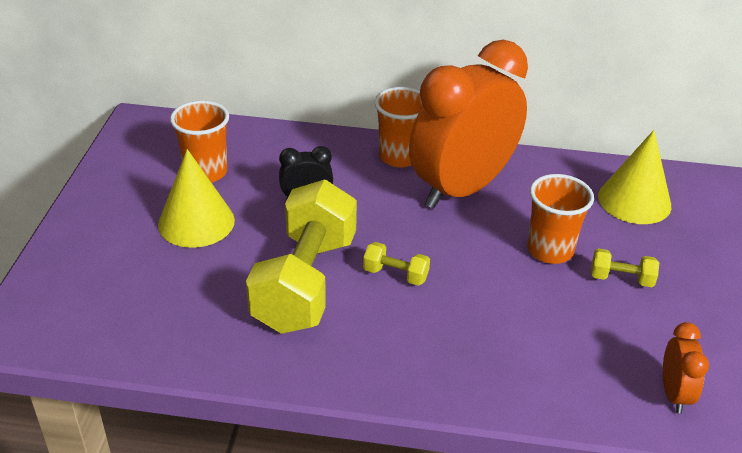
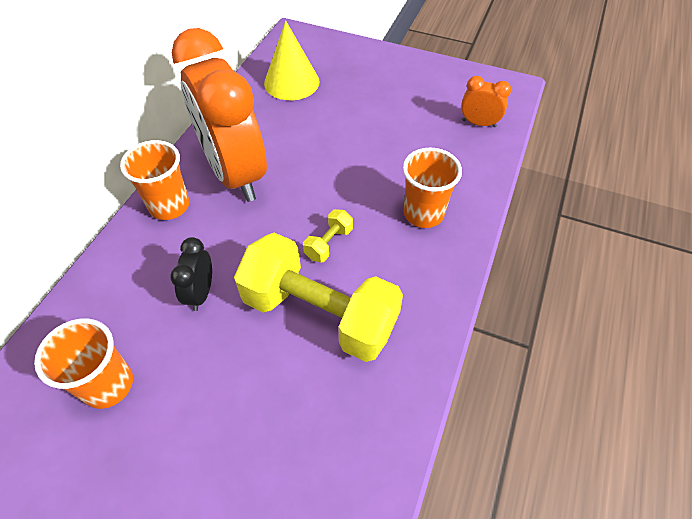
camera: 75 degrees left, 15 degrees up
yellow cone [158,149,235,248] -> none
orange cup [527,174,594,264] -> orange cup moved to [403,147,462,228]
yellow dumbbell [591,249,659,287] -> none

